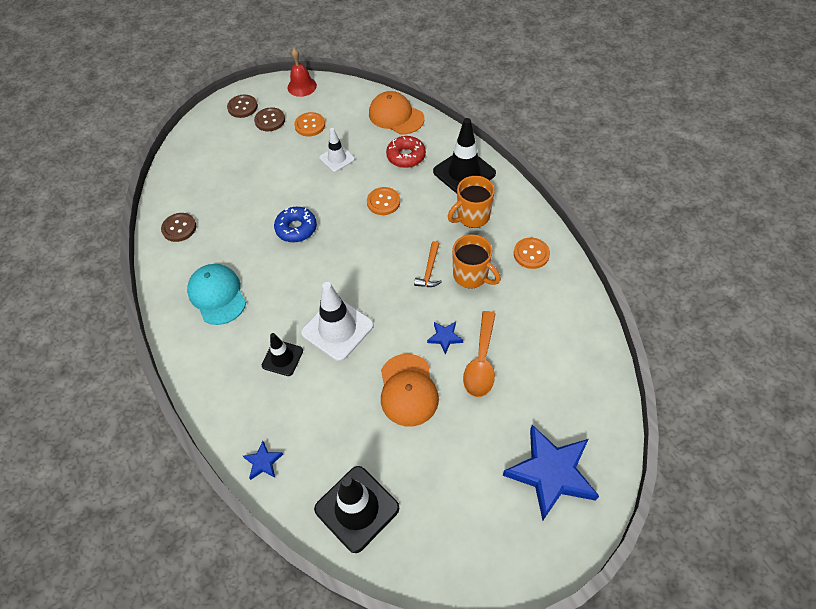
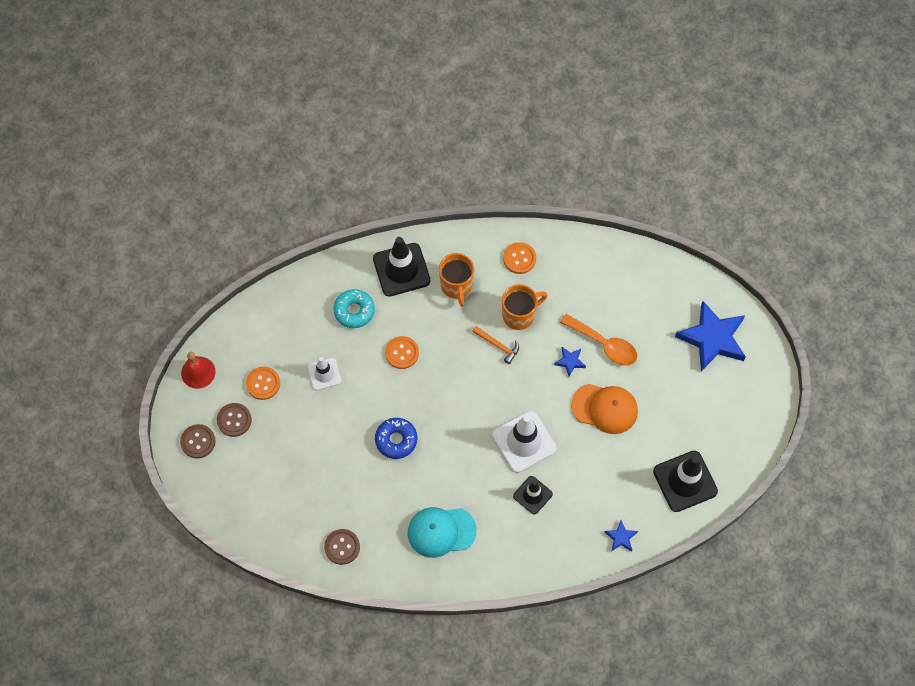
camera: 70 degrees left, 10 degrees up
orange cap [369,91,424,134] -> none
red donut [386,136,426,168] -> turquoise donut [333,289,375,328]

